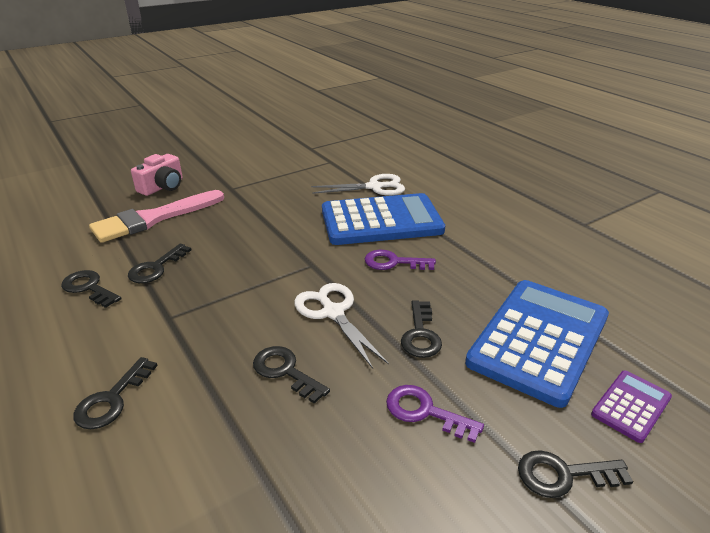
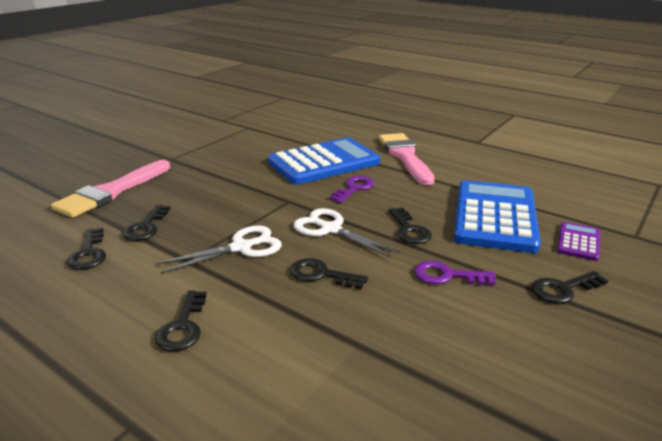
camera: 20 degrees left, 5 degrees down
black key [61,270,122,308] -> black key turned 120 degrees counterclockwise [67,228,106,270]
pink camera [131,154,183,196] -> none
white scissors [311,174,405,195] -> white scissors moved to [157,225,282,273]
purple key [365,250,436,270] -> purple key turned 135 degrees clockwise [329,176,374,203]
none -> pink brush [379,133,435,185]

